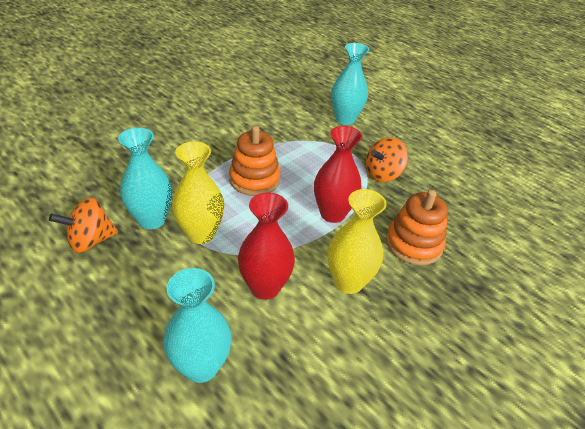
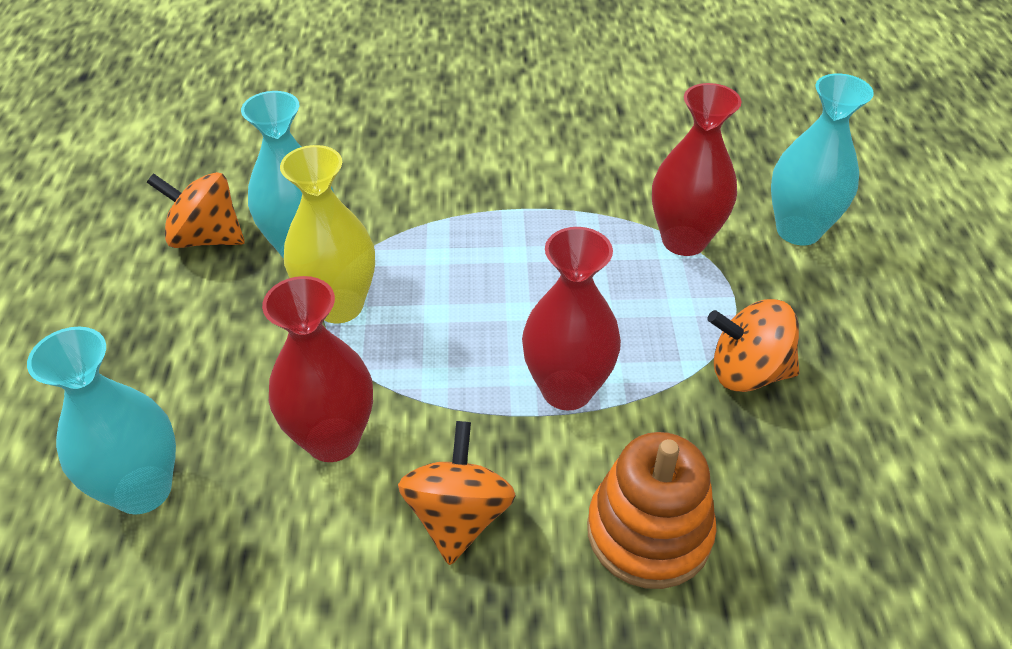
camera: 45 degrees right, 5 degrees up
orange stacking toy [229,126,281,196] -> none
yellow vase [328,189,387,294] -> orange spinning top [398,421,516,565]
none -> red vase [652,83,741,256]

